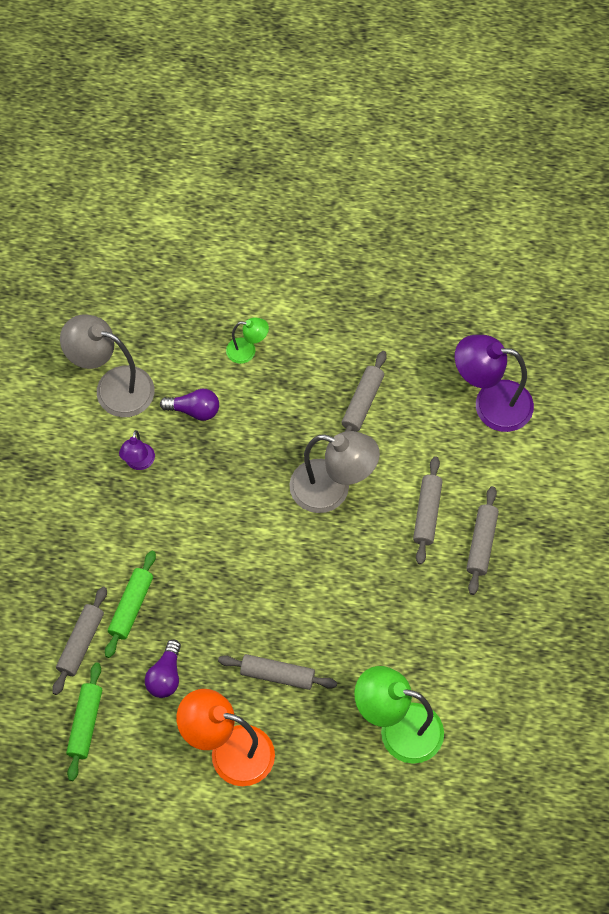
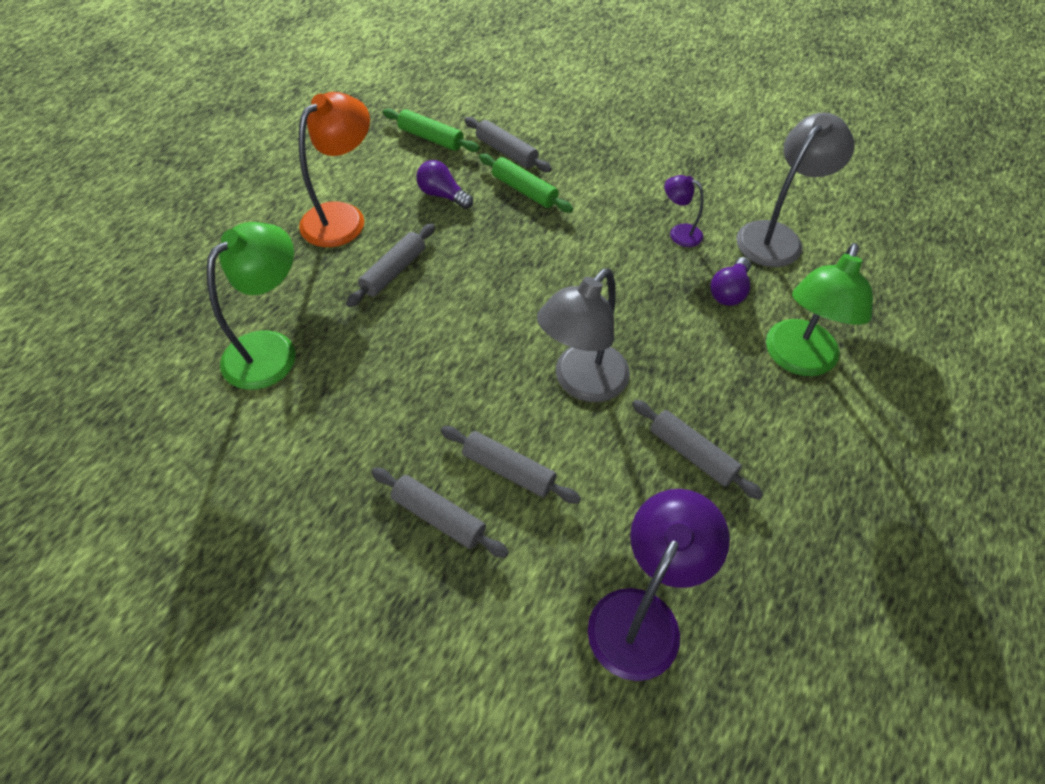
camera: 110 degrees right, 10 degrees down
green lamp [226,317,269,364] -> green lamp [766,243,873,376], size x1.95

